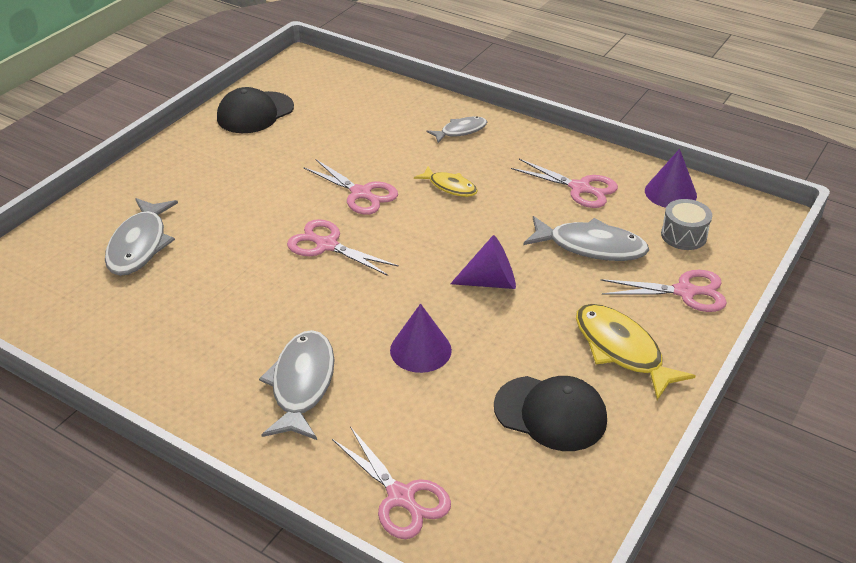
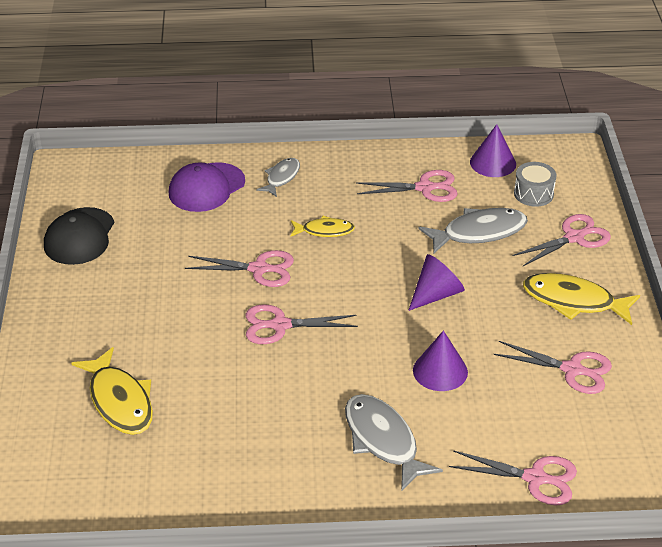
camera: 35 degrees left, 0 degrees up
grey fish [105,198,178,276] -> yellow fish [71,347,153,435]
black cap [494,376,607,451] -> pink scissors [493,341,612,394]
none -> purple cap [169,162,245,212]

